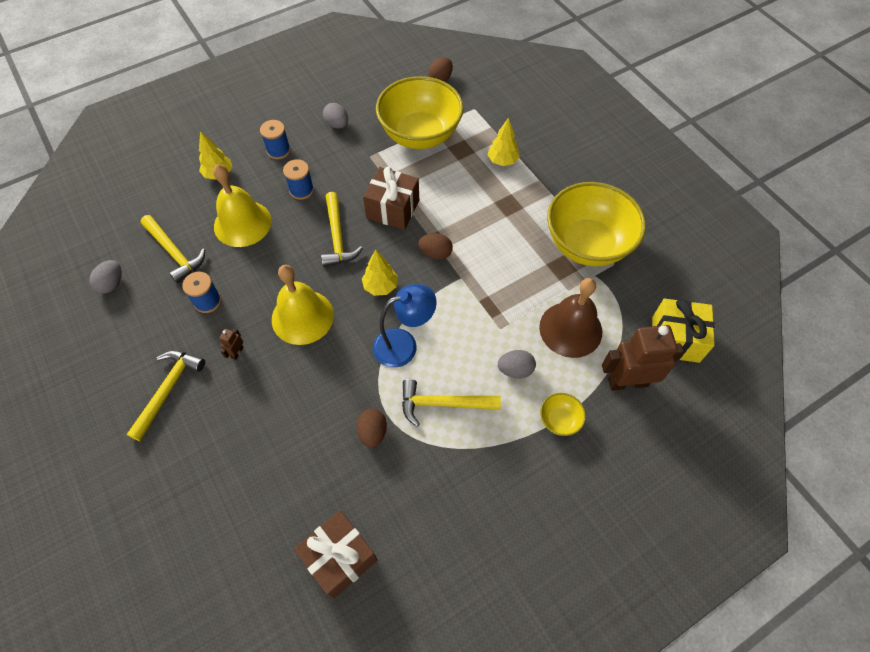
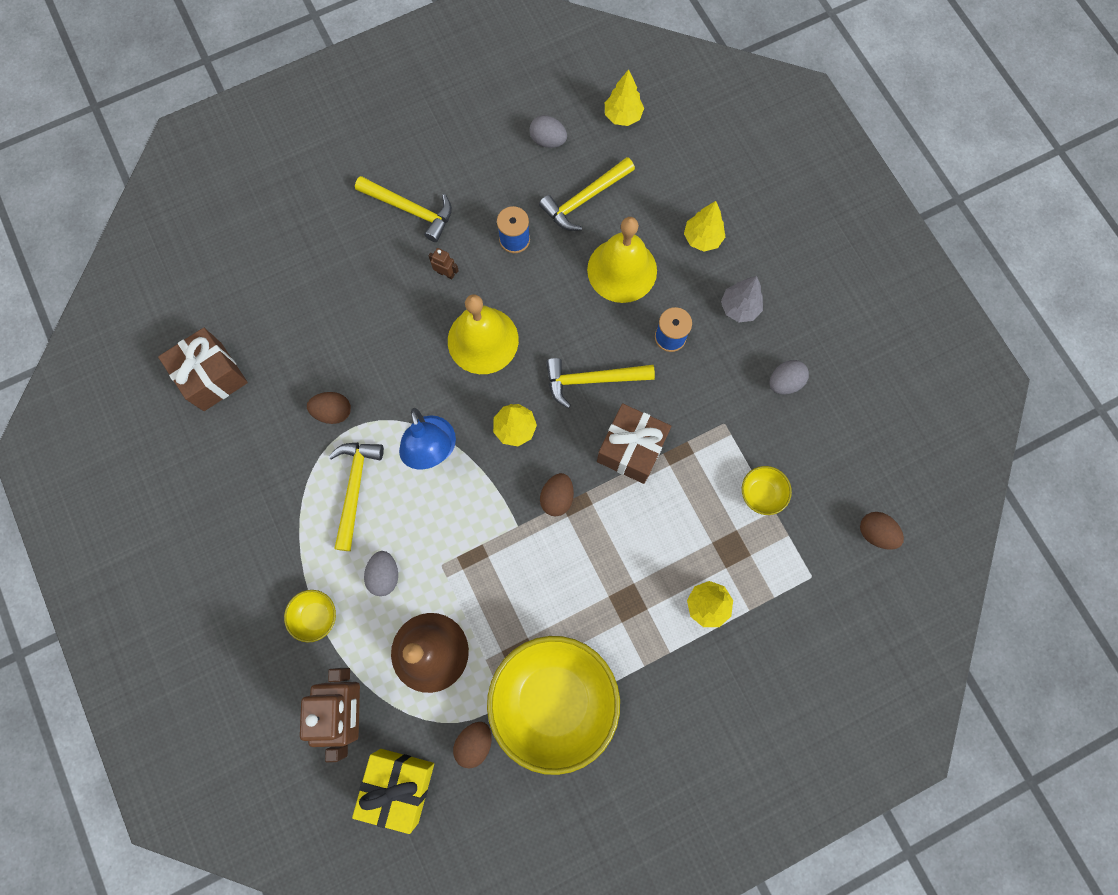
camera: 95 degrees right, 15 degrees up
blue spool [260,120,291,159] -> grey tree [721,276,763,322]
yellow bowl [376,76,464,149] -> yellow bowl [742,466,792,515], size x0.41
none -> brown egg [453,722,492,768]
none -> yellow tree [605,69,644,126]

